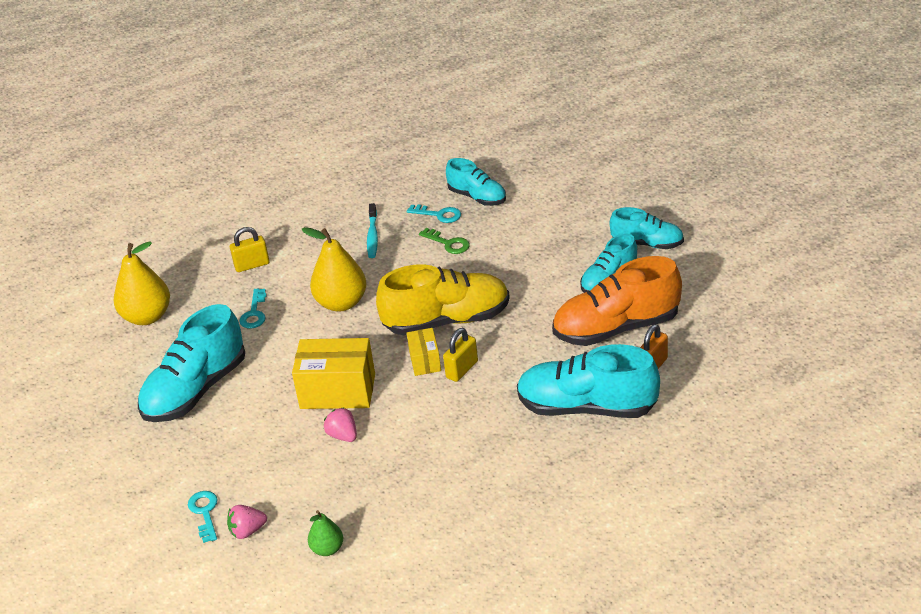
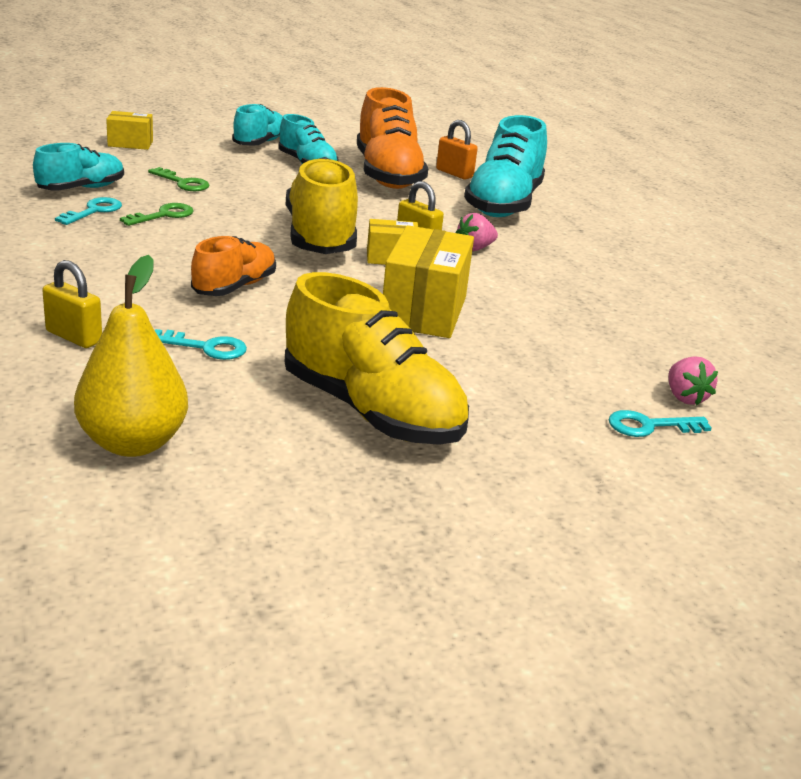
camera: 90 degrees left, 10 degrees down
turquoise shoe [138,304,245,422] -> yellow shoe [285,272,469,445]
yellow padlock [230,227,269,272] -> yellow padlock turned 45 degrees counterclockwise [42,260,102,348]
yellow pear [302,227,366,312] -> orange shoe [191,236,276,296]
green pear [308,510,343,556] -> none
pink strawberry [324,407,357,442] -> pink strawberry moved to [456,213,498,251]
turquoise toothbrush [367,203,378,258] -> none
none -> yellow box [106,111,153,150]
none -> green key [148,167,209,191]

